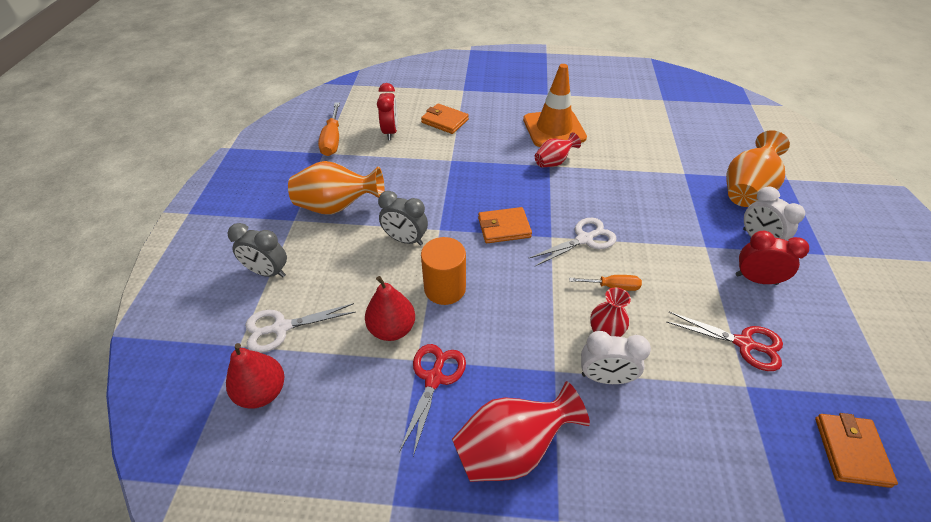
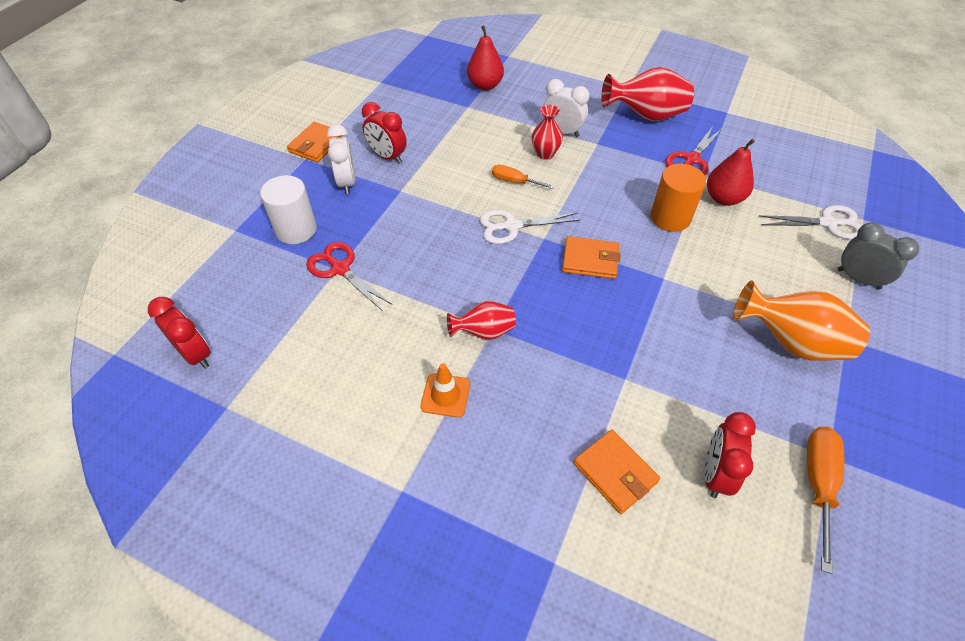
camera: 160 degrees left, 5 degrees up
red pear [226,343,284,409] -> red pear moved to [467,25,504,91]
grey clock [378,191,428,246] -> none
orange traffic cone [523,64,587,147] -> orange traffic cone [420,363,470,418], size x0.51
red scissors [667,312,783,371] -> red scissors moved to [306,242,392,311]
orange vase [726,130,790,207] -> white cylinder [260,175,317,244]
orange wallet [815,413,898,488] -> orange wallet moved to [287,122,343,163]
none -> red clock [148,297,211,369]

